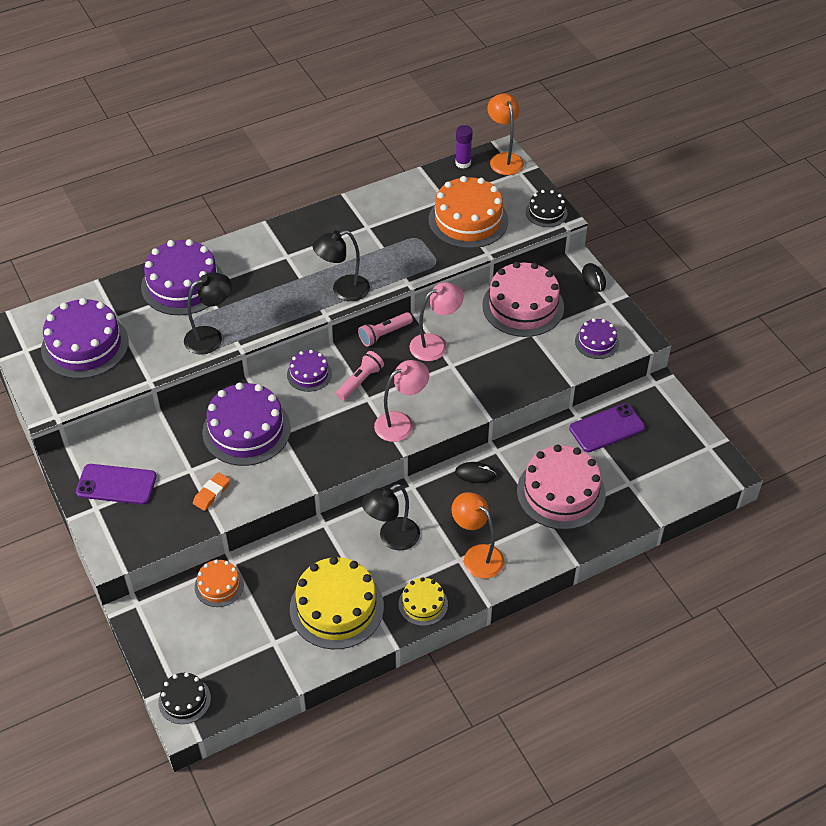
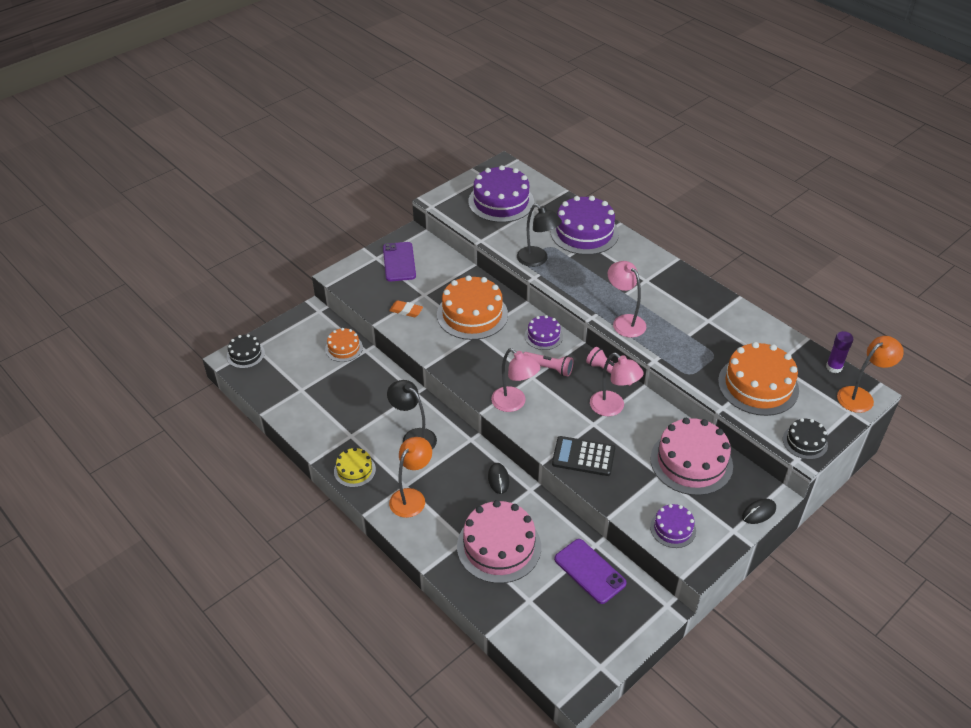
camera: 75 degrees right, 5 degrees down
purple cake [202,383,291,466] -> orange cake [437,275,508,340]
yellow cake [290,557,384,649] -> none
black lamp [313,230,370,301] -> pink lamp [608,261,646,338]
none -> black calculator [552,436,615,476]

